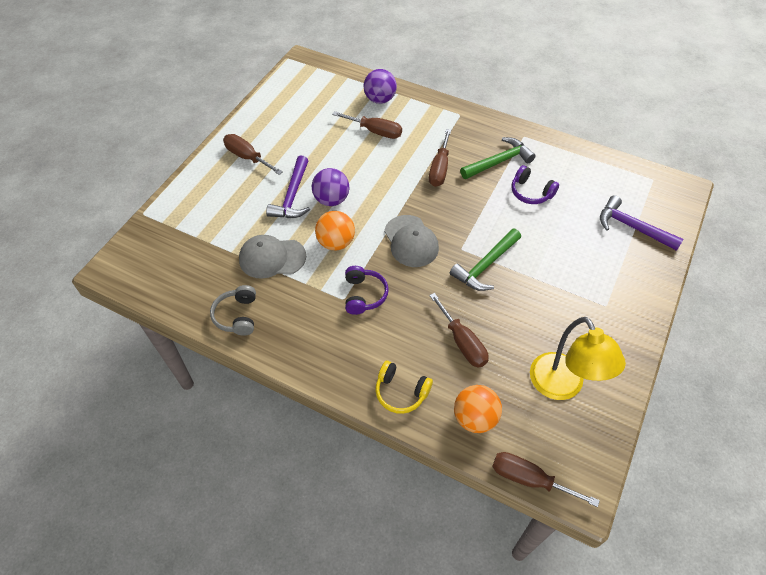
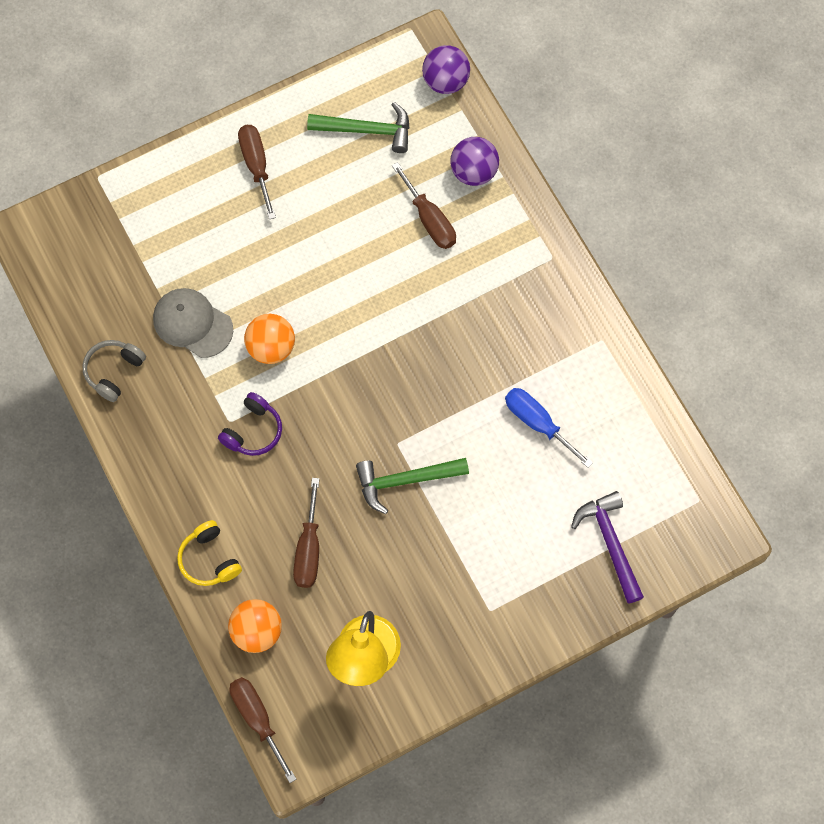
camera: 35 degrees right, 15 degrees up
purple hammer [266,155,310,218] -> none
purple ball [312,168,349,206] -> purple ball moved to [422,45,470,94]
grey cap [384,215,439,267] -> none
brown screwdriver [429,129,451,187] -> none
green hammer [460,137,536,179] -> green hammer moved to [307,102,410,153]
purple headphones [511,165,559,204] -> blue screwdriver [505,388,593,468]

